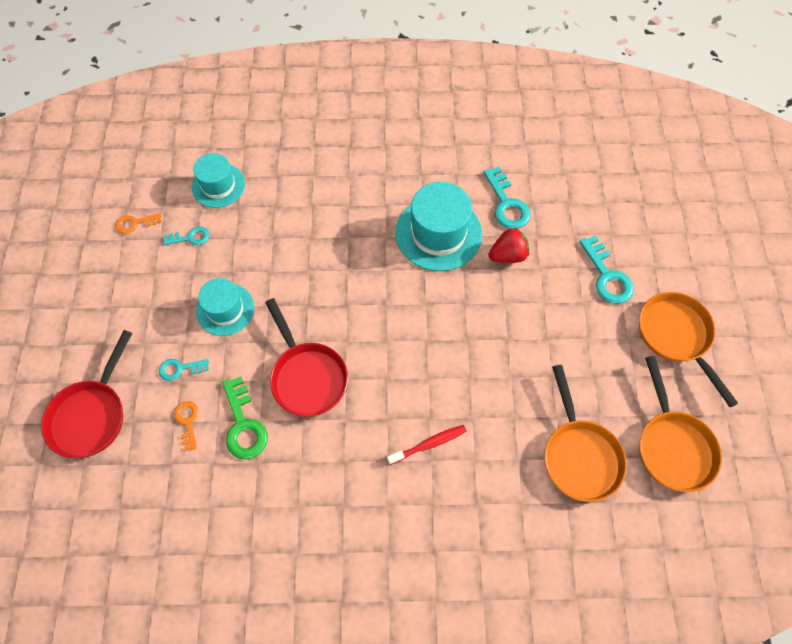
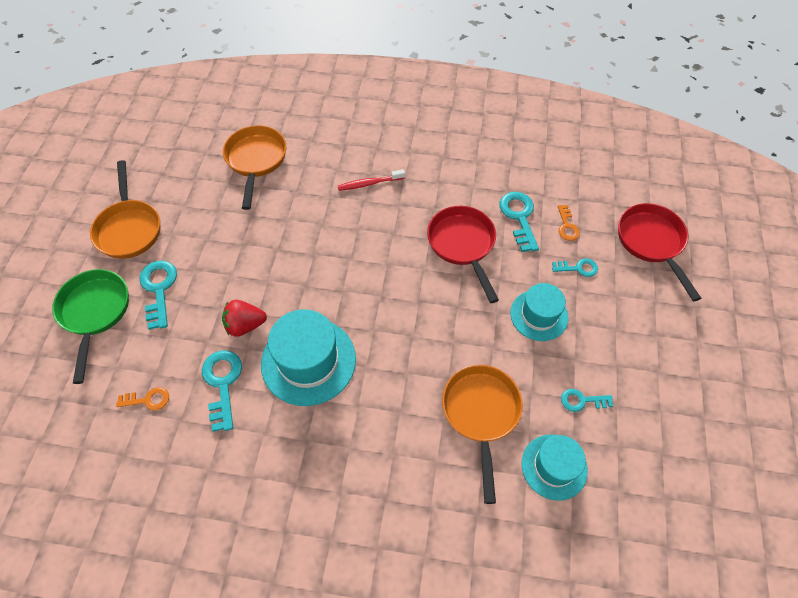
camera: 170 degrees left, 5 degrees down
red pan [41,330,132,458] -> red pan turned 45 degrees counterclockwise [618,203,701,301]
orange key [116,213,161,234] -> orange key moved to [116,387,169,410]
green key [222,377,268,459] -> turquoise key [499,192,539,252]
orange pan [639,356,722,492] -> orange pan moved to [442,365,523,504]
none -> green pan [52,269,129,384]

